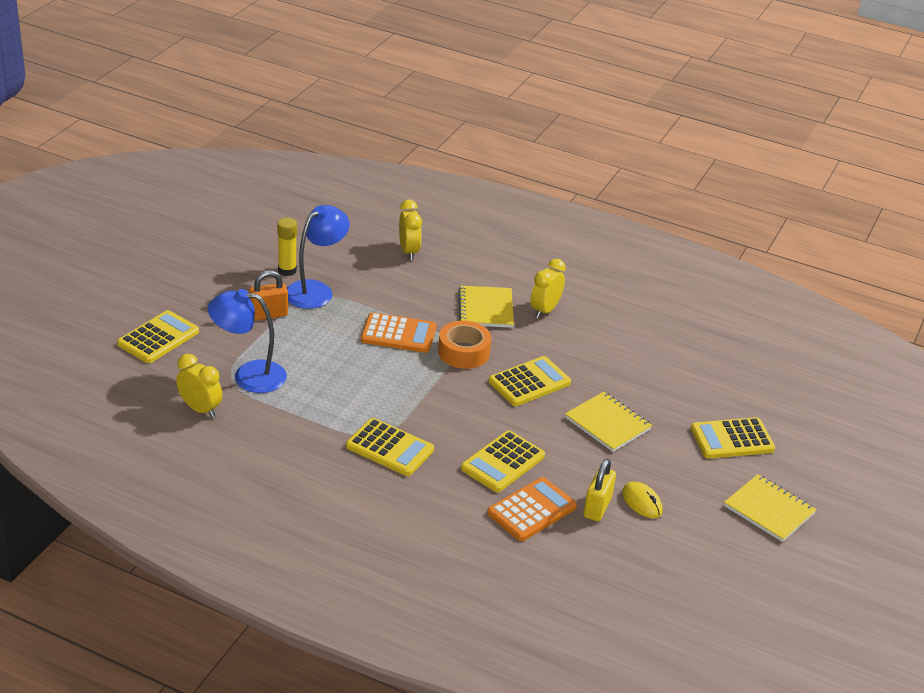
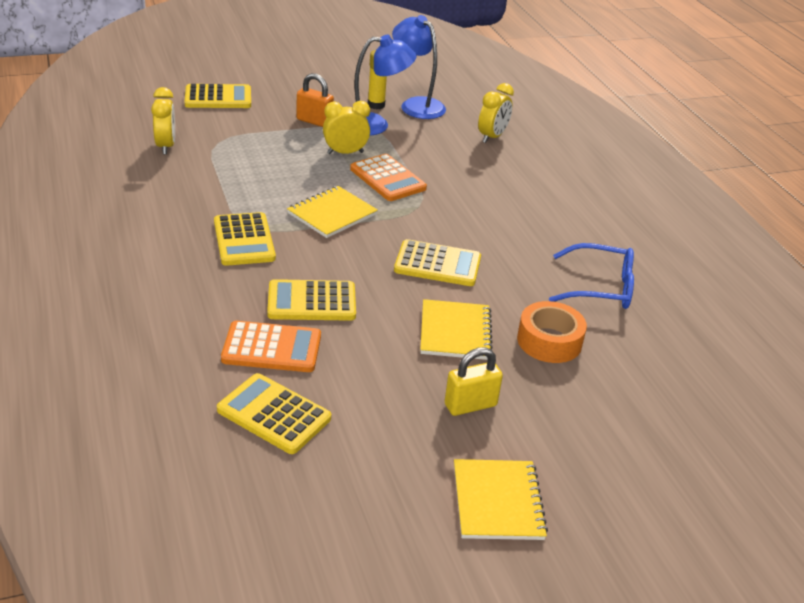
camera: 45 degrees right, 0 degrees up
blue lamp [208,289,287,393] -> blue lamp moved to [392,15,446,119]
orange tape [438,321,491,369] -> orange tape moved to [517,301,587,363]
yellow notebook [459,286,514,328] -> yellow notebook moved to [287,186,378,238]
yellow clock [530,259,566,319] -> yellow clock moved to [323,101,370,154]
yellow padlock [583,459,616,521] -> yellow padlock moved to [445,347,503,416]
yellow mouse [622,482,663,518] -> none
yellow calculator [691,417,775,459] -> yellow calculator moved to [217,373,331,454]
none -> blue glasses [549,243,634,309]

